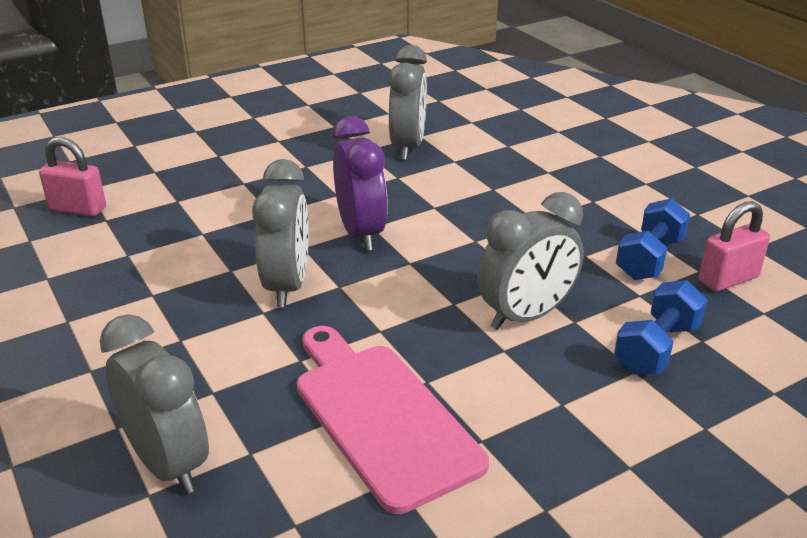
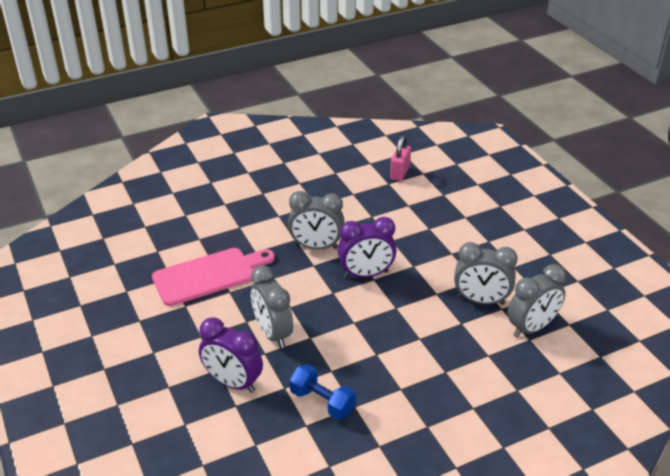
camera: 95 degrees right, 5 degrees up
grey clock [100,314,209,494] -> grey clock moved to [507,264,566,338]
blue dumbbell [614,280,707,375] -> purple clock [199,317,263,393]
pink padlock [699,201,770,292] -> none

